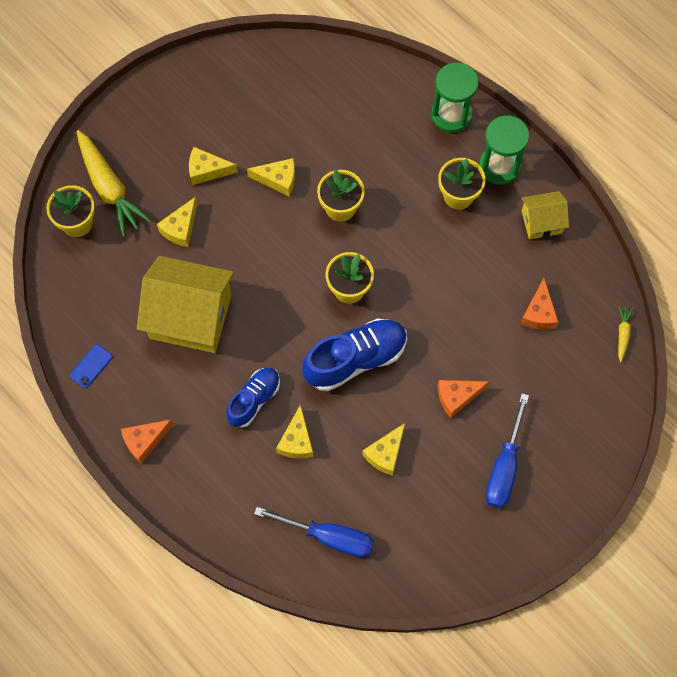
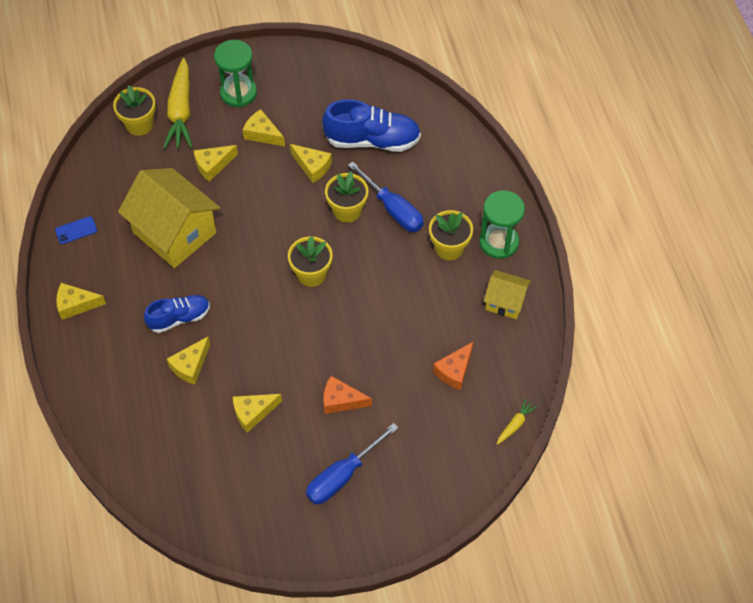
camera: 30 degrees right, 10 degrees down
orange cheese [121,419,174,464] -> yellow cheese [56,283,106,320]
blue screwdriver [254,507,374,558] -> blue screwdriver moved to [348,161,424,232]
blue shoe [302,319,407,391] -> blue shoe moved to [322,99,421,152]
green hourglass [431,63,479,133] -> green hourglass moved to [214,40,257,107]

